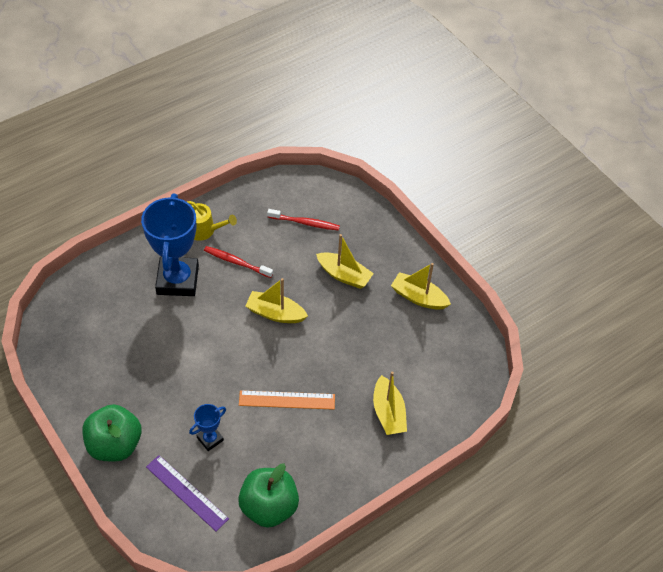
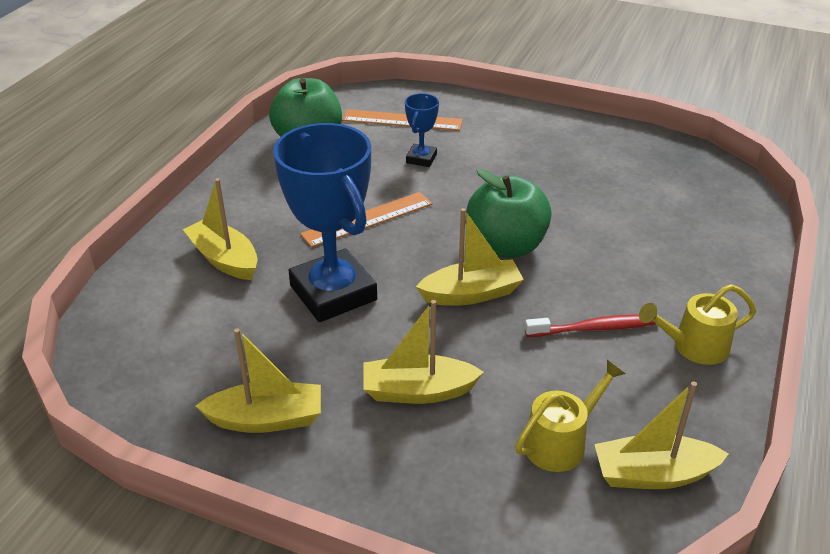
camera: 150 degrees right, 15 degrees down
green apple [82,404,142,461] -> green apple moved to [466,169,552,258]
blue trophy [141,194,199,296] -> blue trophy moved to [273,123,377,322]
purple ruler [146,455,229,532] -> orange ruler [342,109,462,131]
red toothbrush [267,209,340,231] -> yellow watering can [515,360,626,472]
none -> yellow boat [594,381,729,489]

